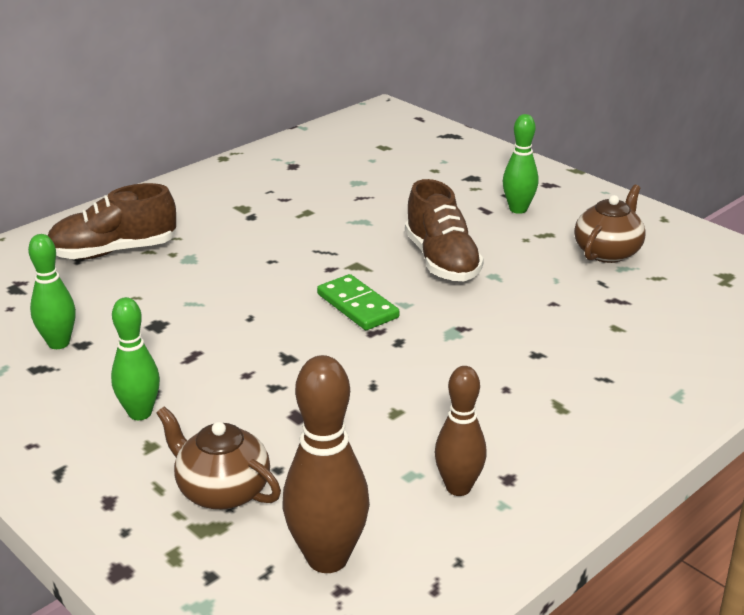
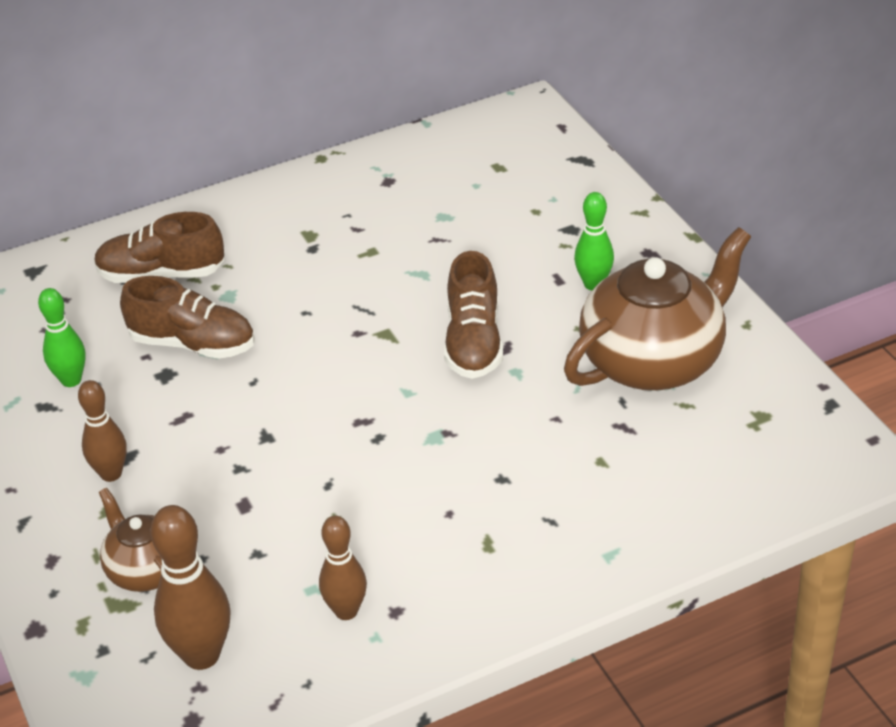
camera: 20 degrees right, 10 degrees up
green bowling pin [111,297,160,420] -> brown bowling pin [78,380,127,482]
green domino [317,274,400,330] -> none
brown teapot [574,185,646,263] -> brown teapot [564,227,751,391], size x1.89
none -> brown shoe [120,276,255,359]

